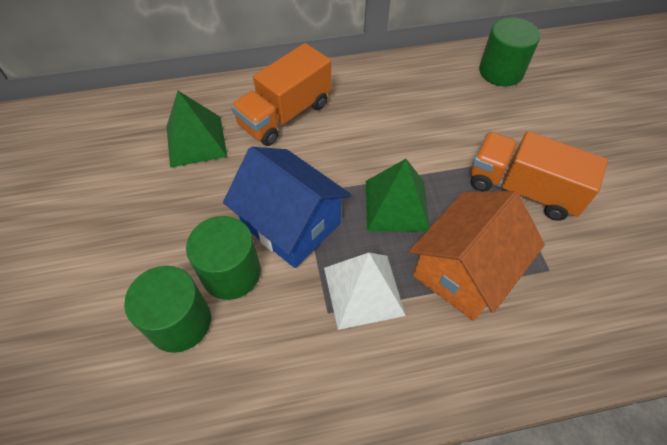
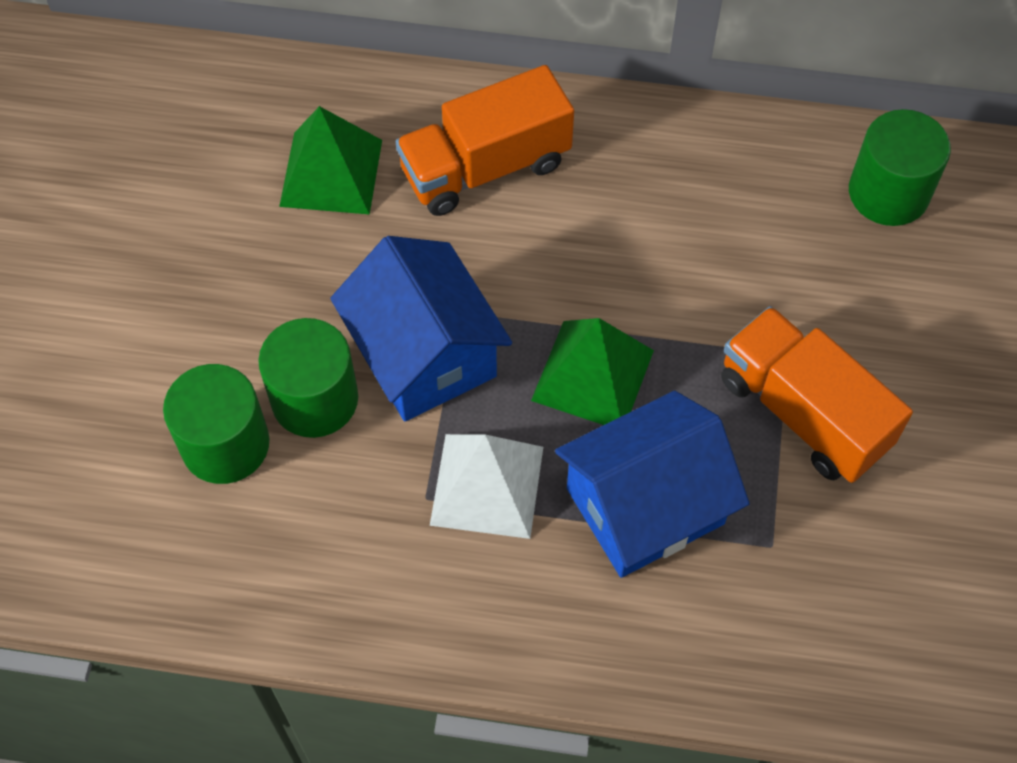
camera: 20 degrees right, 5 degrees up
orange house [409,191,545,321] -> blue house [555,391,750,578]

